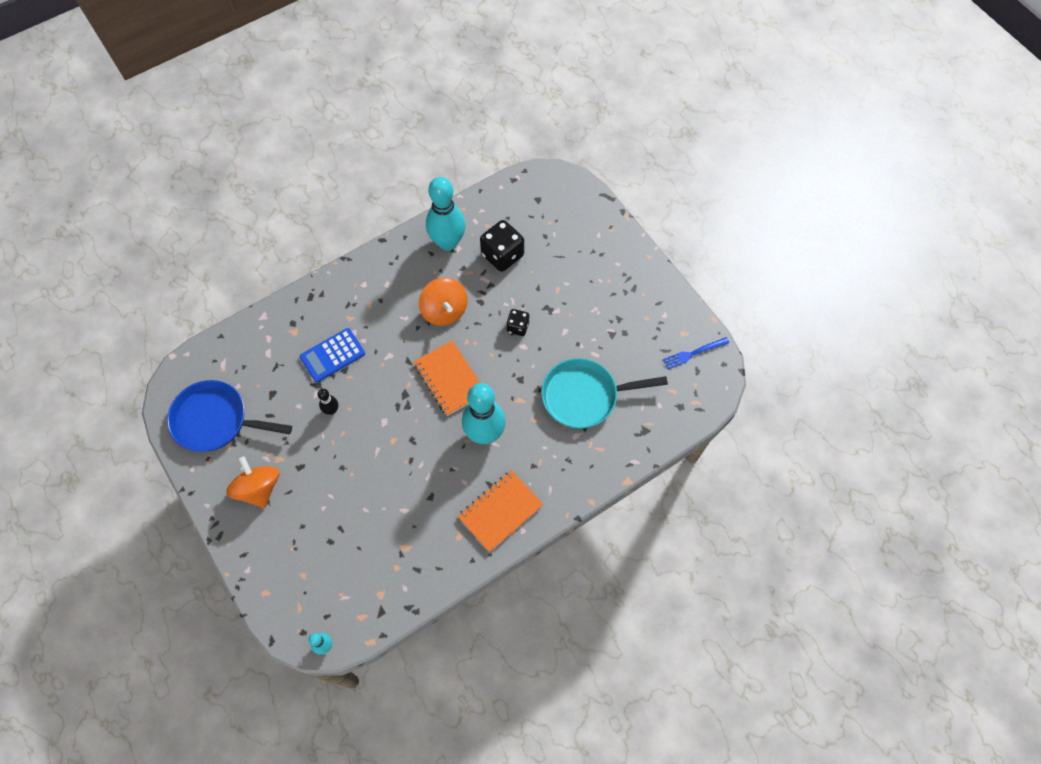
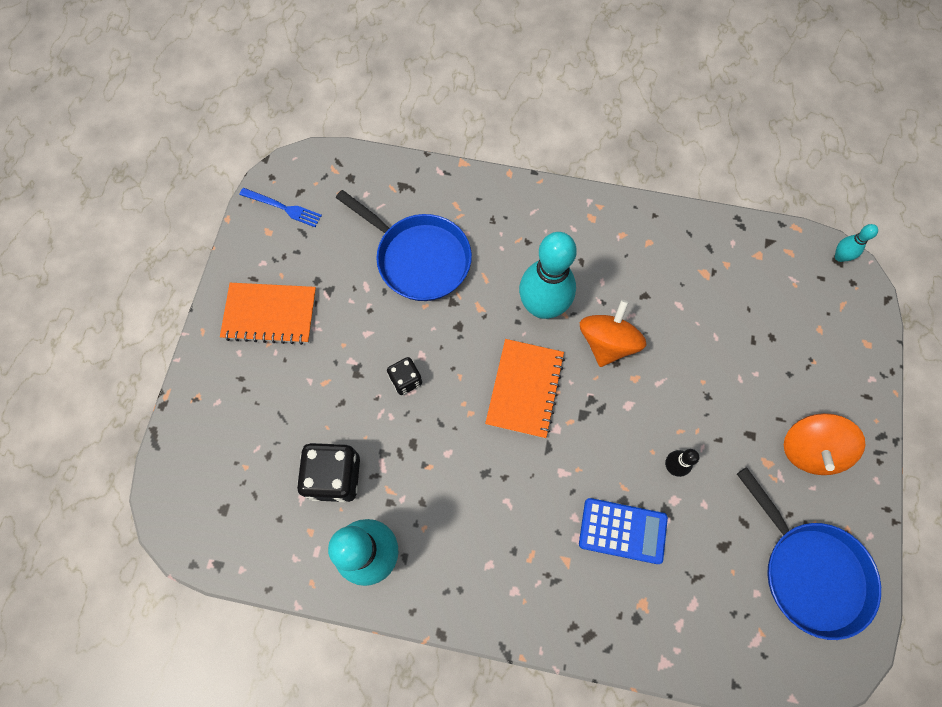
camera: 135 degrees left, 5 degrees up
orange spinning top [419,278,468,326] -> orange spinning top moved to [580,300,646,367]
orange notebook [458,470,544,552] -> orange notebook moved to [220,283,316,345]
turquoise pan [541,358,668,429] -> blue pan [336,190,472,301]

